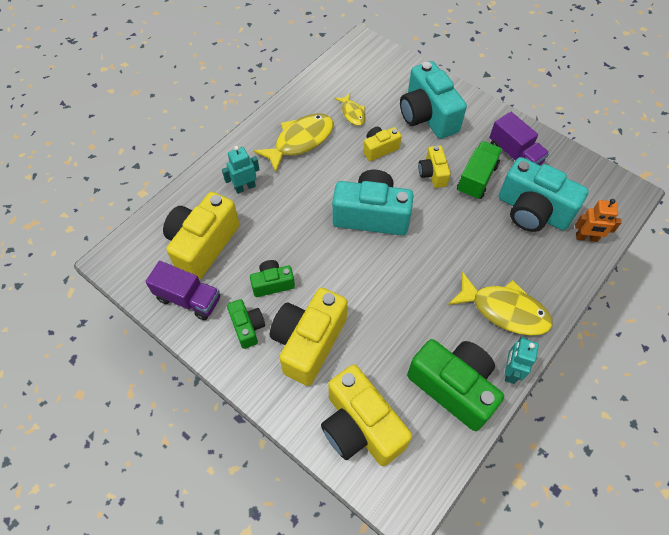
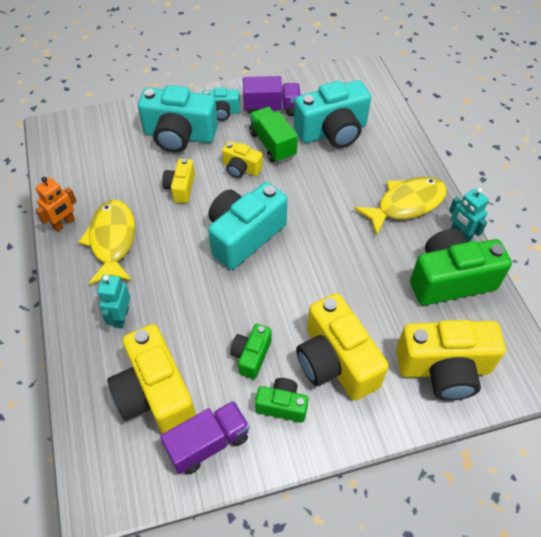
camera: 55 degrees left, 5 degrees down
yellow fish [335,93,366,126] -> none
orange robot [575,199,622,242] -> orange robot moved to [35,177,77,232]
none -> turquoise camera [202,87,240,121]

